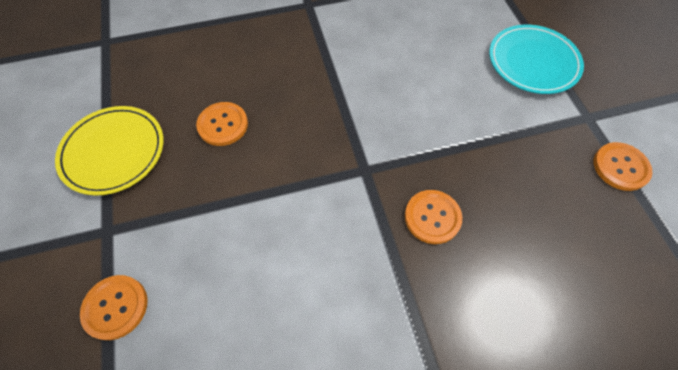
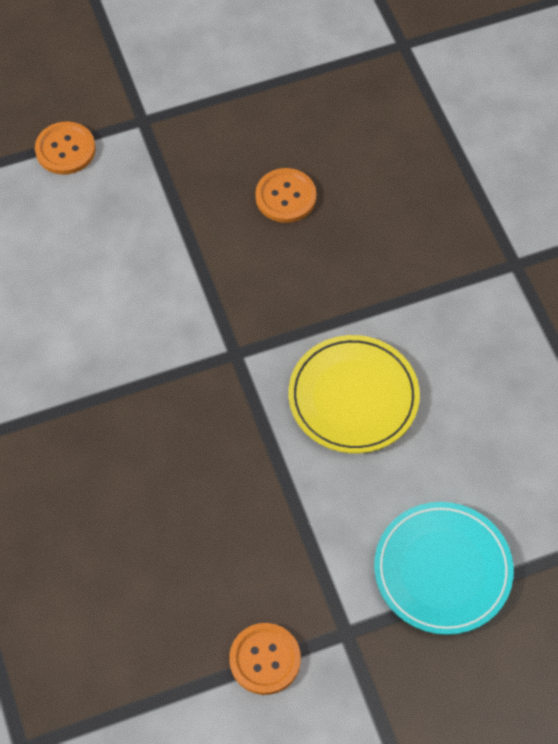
camera: 85 degrees right, 0 degrees up
yellow plate [55,106,164,196] -> yellow plate moved to [289,335,420,453]
orange button [405,190,462,244] -> none

